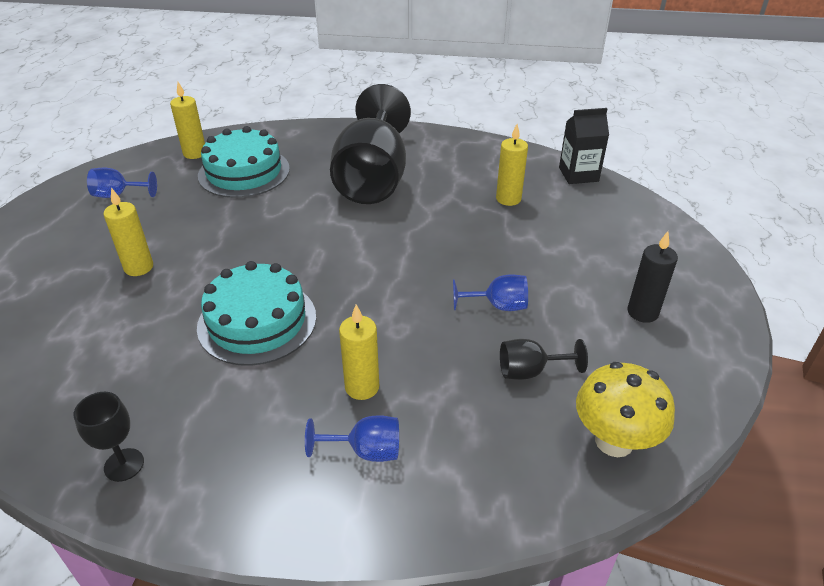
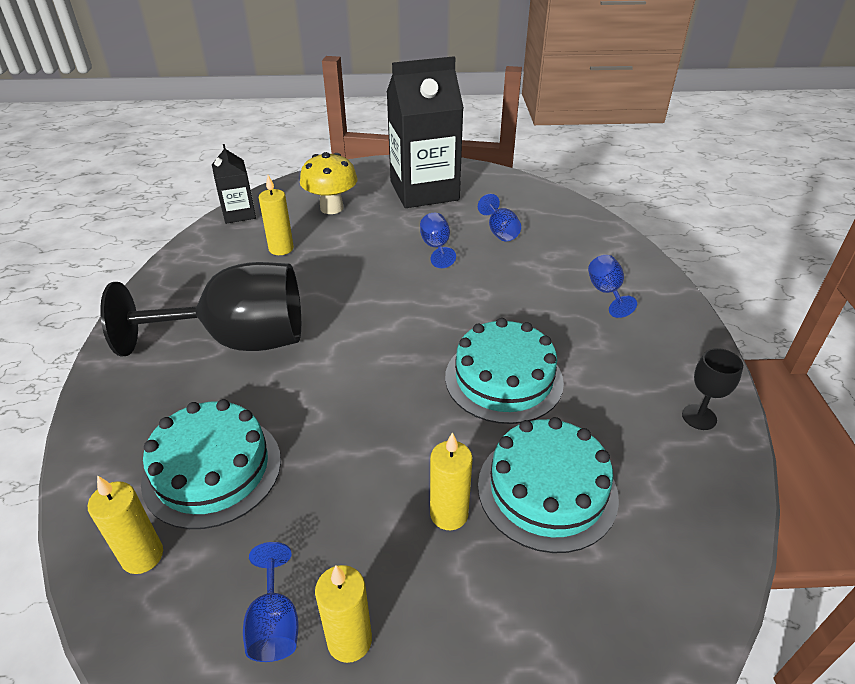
camera: 100 degrees left, 0 degrees up
yellow candle [339,304,379,400] -> yellow candle moved to [315,565,372,663]
black goblet [500,339,588,380] -> blue goblet [478,194,521,241]
yellow mushroom [576,362,675,457] -> yellow mushroom moved to [300,152,358,214]
black candle [628,231,678,323] -> black carton [387,56,464,208]
none -> turquoise cake [478,417,619,553]

